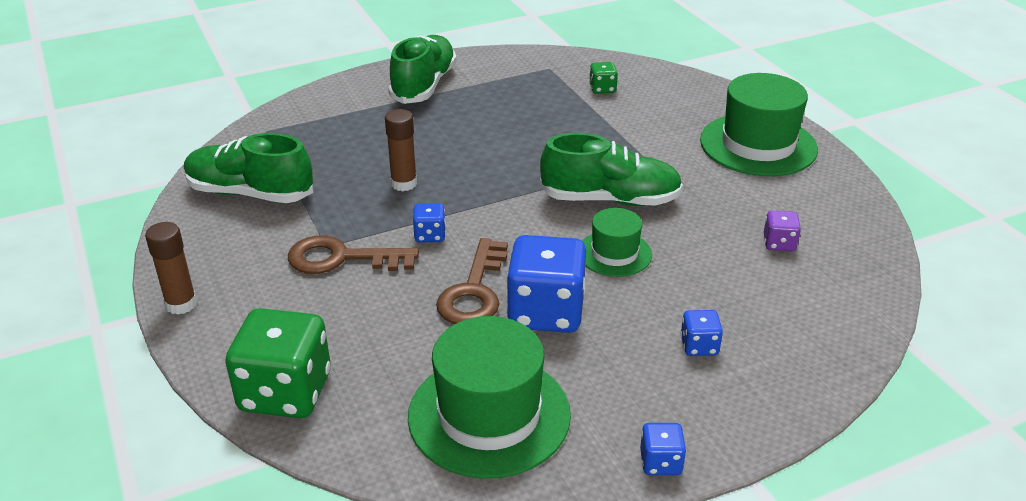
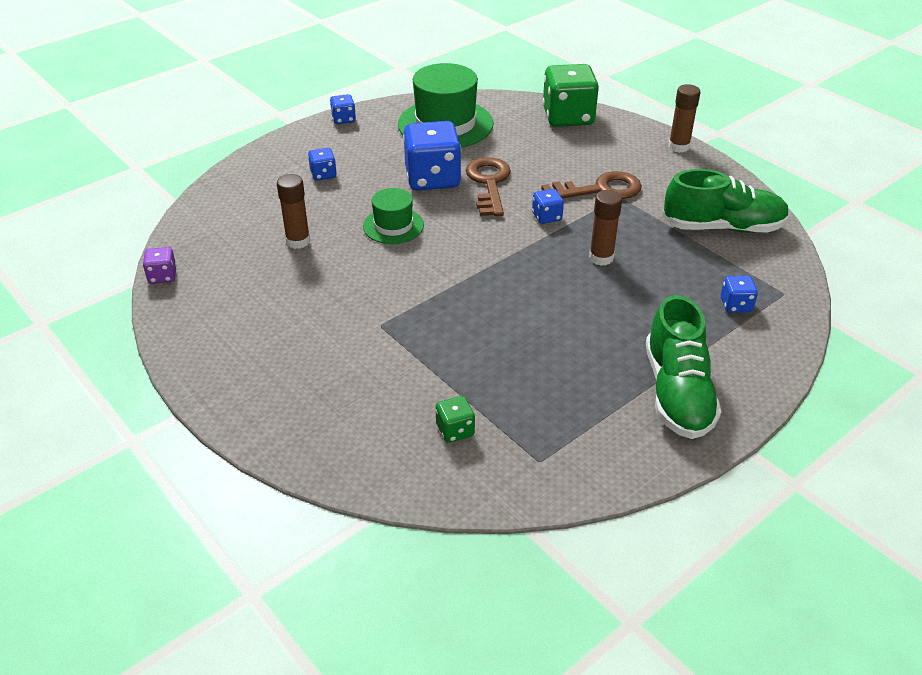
camera: 165 degrees right, 5 degrees up
green shoe [540,133,683,206] -> none
green hat [700,73,818,176] -> none
purple dice [764,210,801,251] -> purple dice moved to [143,247,177,284]
none -> brown glue stick [277,174,310,249]
none -> blue dice [721,276,758,313]

